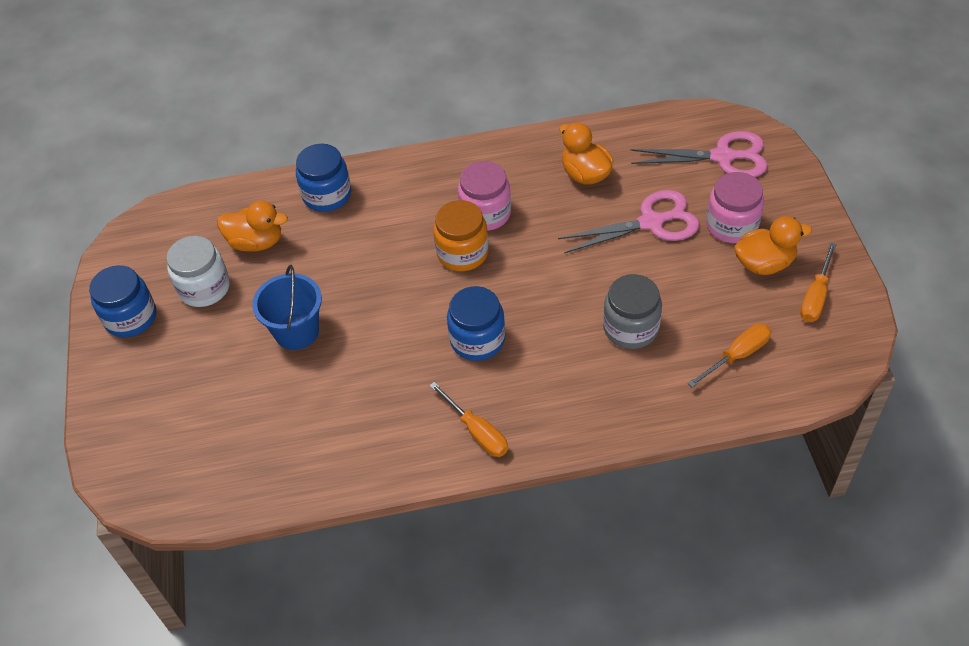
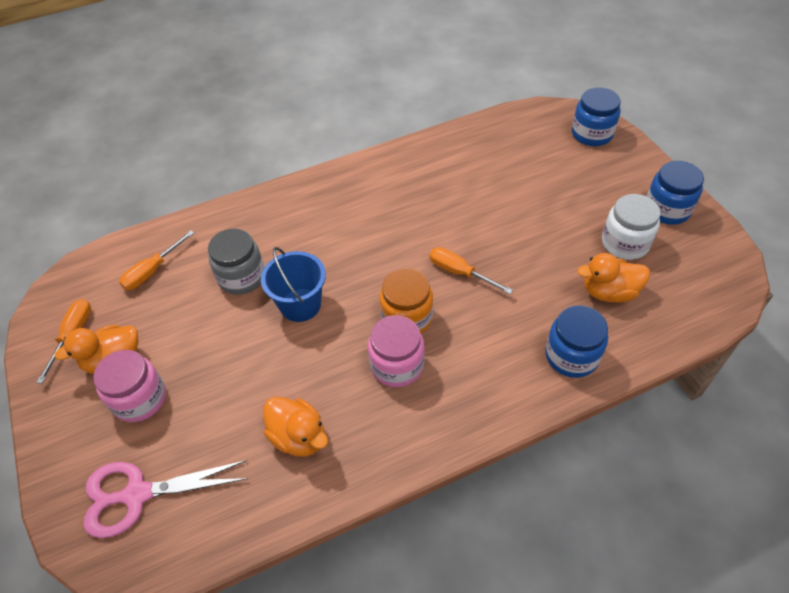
camera: 165 degrees right, 0 degrees up
blue bucket [252,265,322,350] -> blue bucket moved to [261,247,326,322]
orange screwdriver [429,382,508,457] -> orange screwdriver moved to [429,247,513,294]
blue jar [447,286,505,361] -> blue jar moved to [572,87,621,146]
pink scissors [558,190,700,253] -> none

